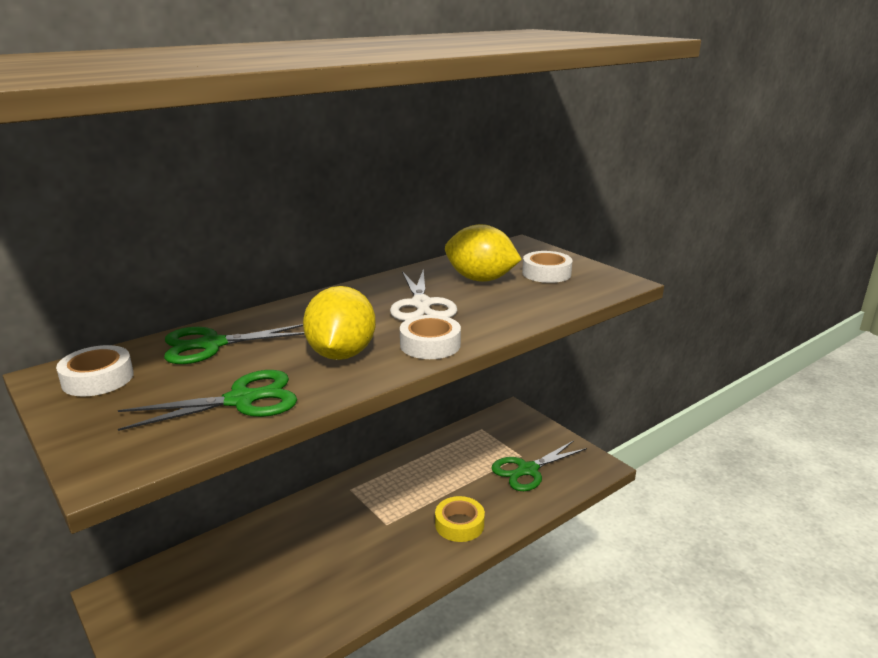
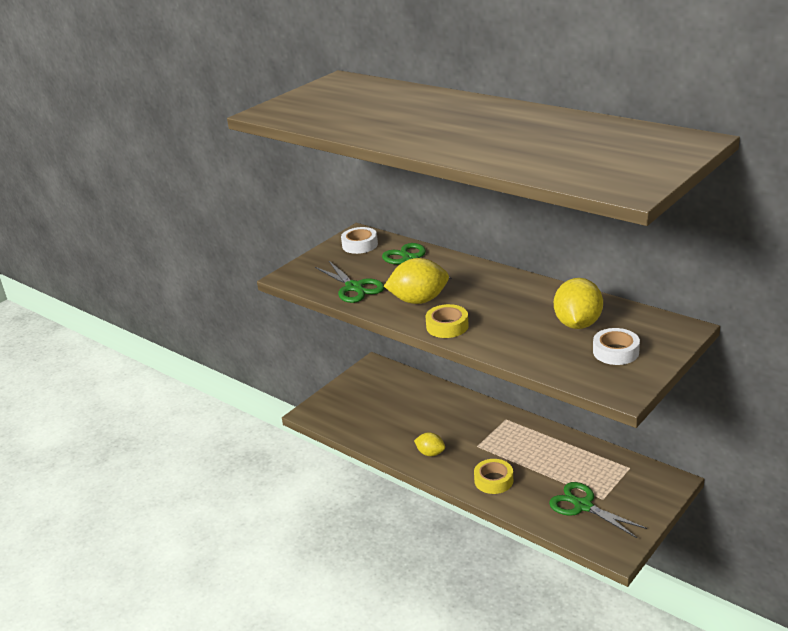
camera: 80 degrees right, 5 degrees up
white scissors [390,269,457,321] -> none
white tape [400,315,461,359] -> yellow tape [426,304,469,338]
none -> yellow lemon [414,432,445,456]

